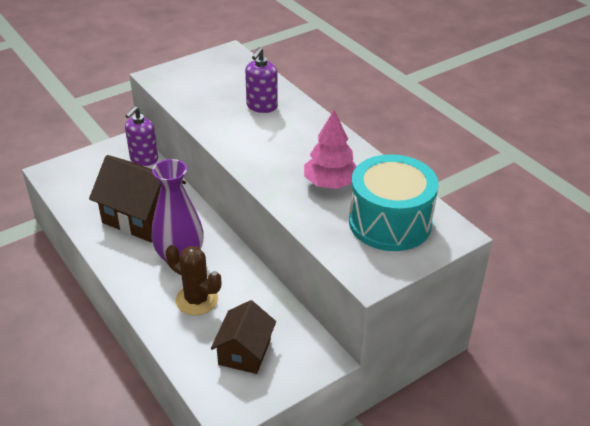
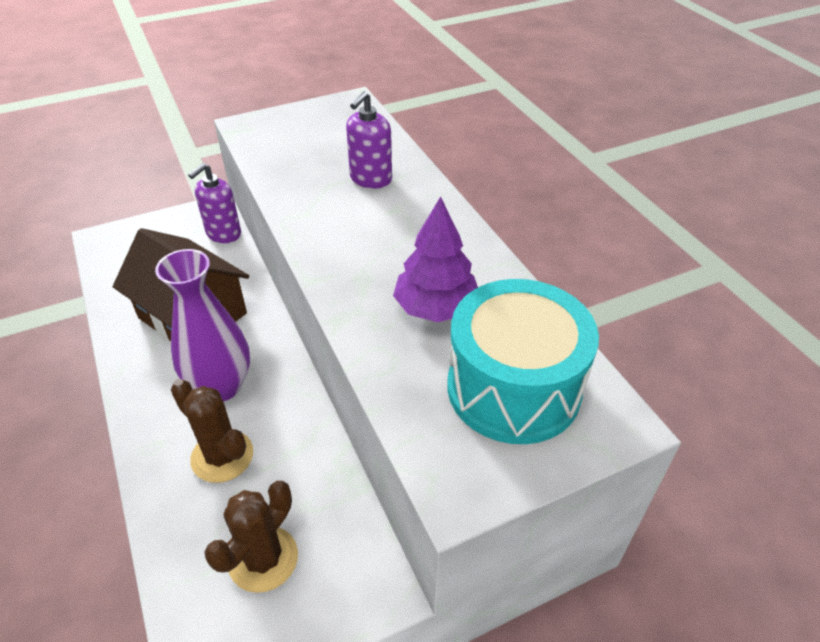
camera: 10 degrees right, 5 degrees up
brown house [211,300,276,374] -> brown cactus [204,481,298,593]
pink tree [304,110,357,189] -> purple tree [393,196,478,322]

